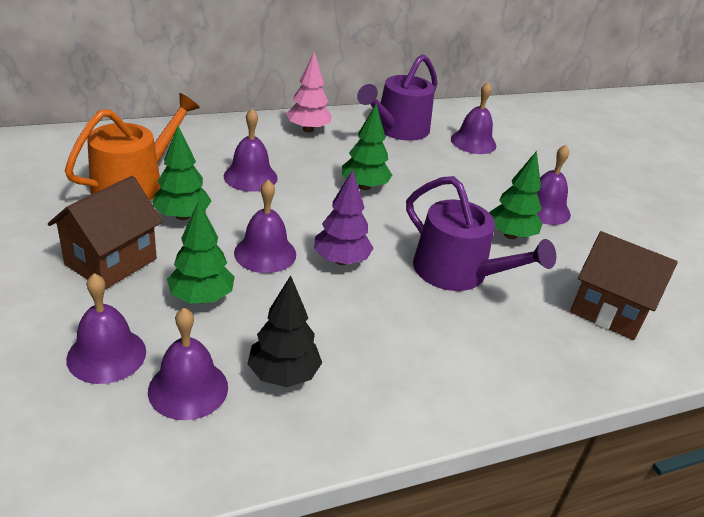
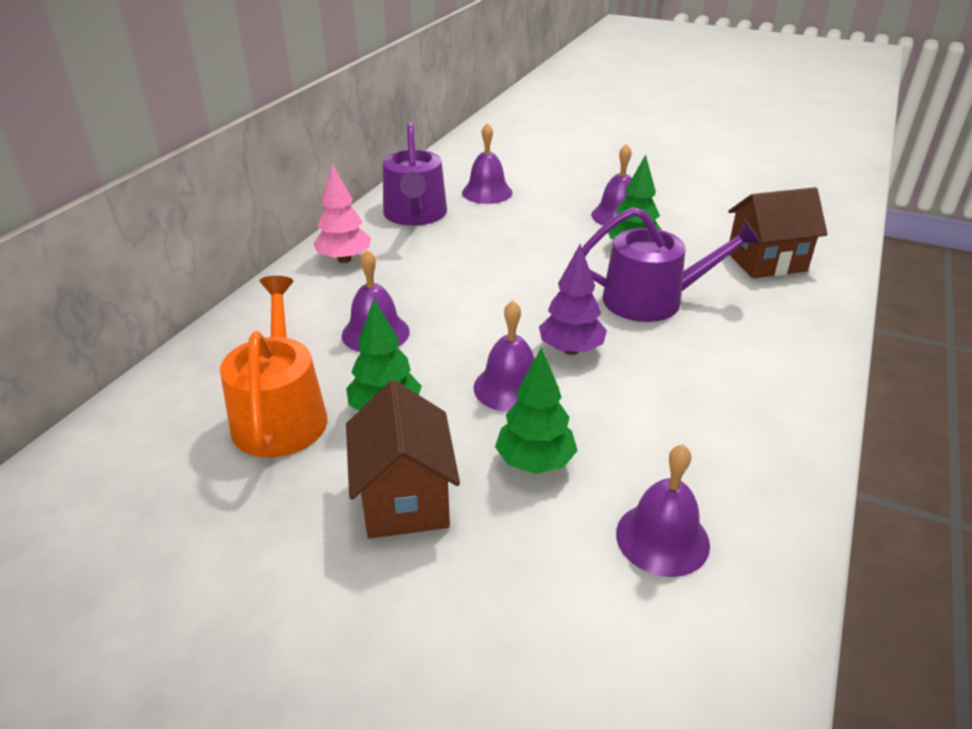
camera: 40 degrees left, 0 degrees up
purple bell [66,273,146,384] -> none
black tree [248,275,322,387] -> none
green tree [342,104,392,190] -> none

